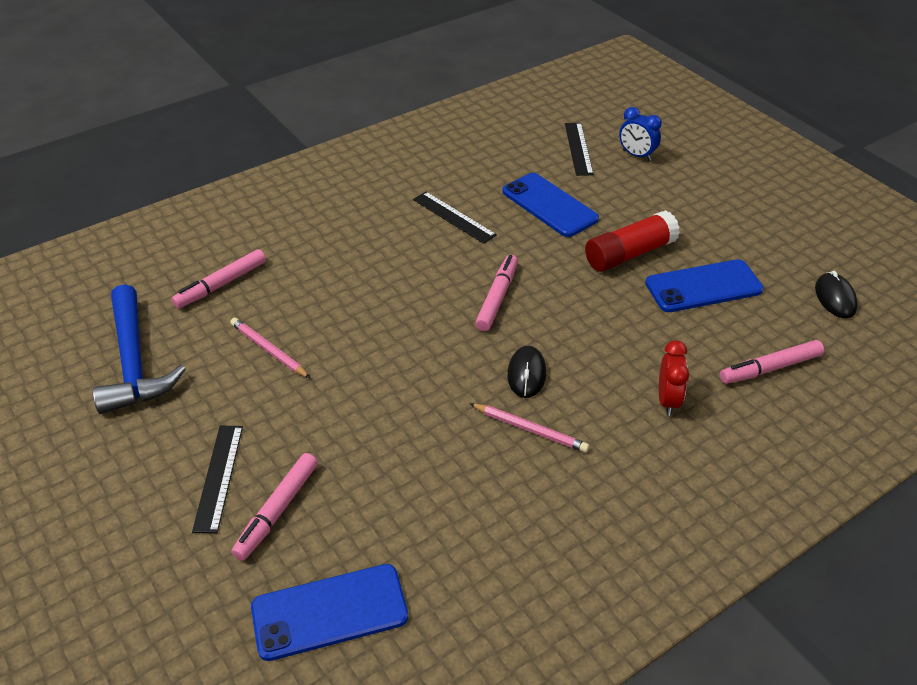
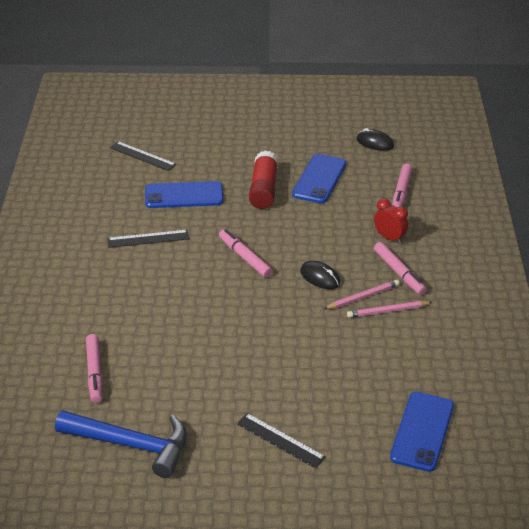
camera: 55 degrees left, 5 degrees down
pink pencil [230,318,310,378] -> pink pencil moved to [347,301,432,318]
pink marker [231,453,318,561] -> pink marker moved to [374,242,426,295]
blue clock [619,107,662,161] -> none

